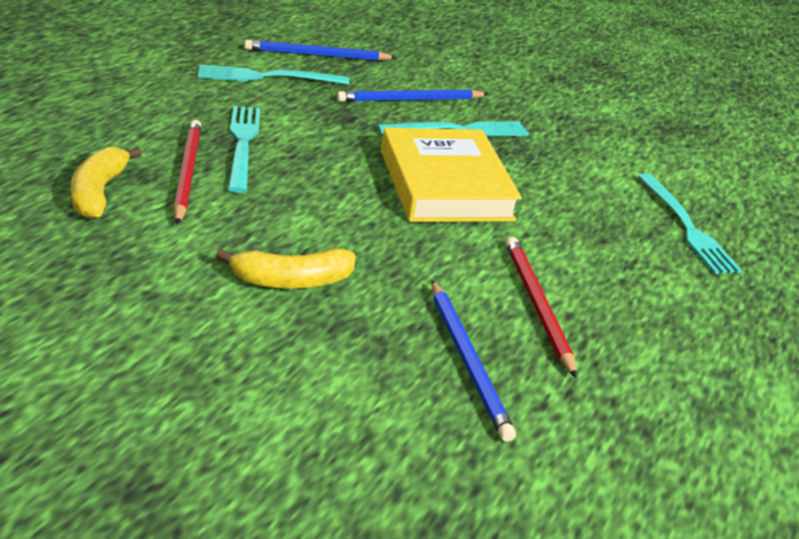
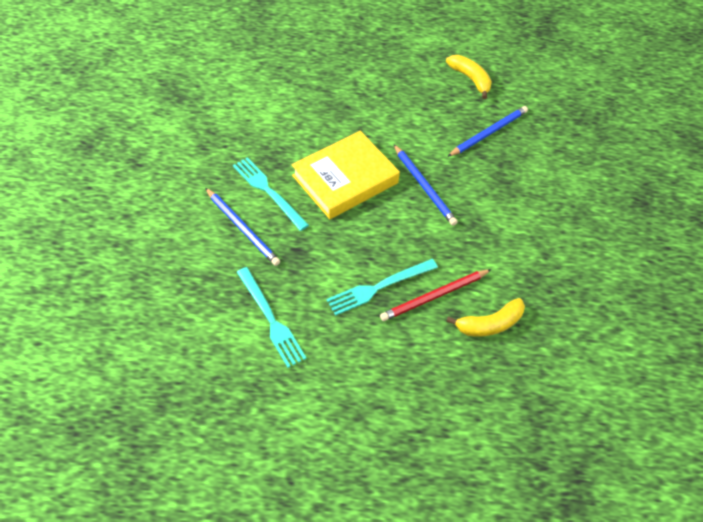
camera: 110 degrees left, 20 degrees up
yellow banana [216,248,355,289] -> yellow banana moved to [446,55,492,99]
blue pencil [245,40,397,61] -> blue pencil moved to [394,145,458,226]
red pencil [506,237,577,378] -> none
turquoise fork [638,173,742,274] -> none

